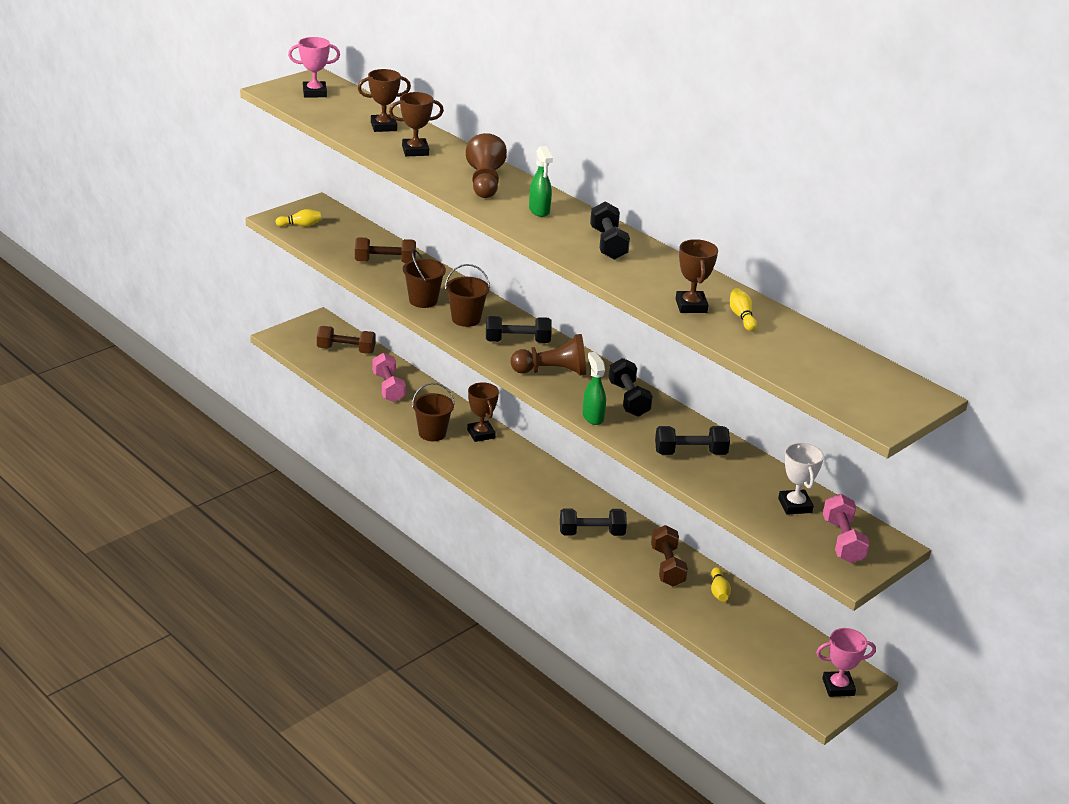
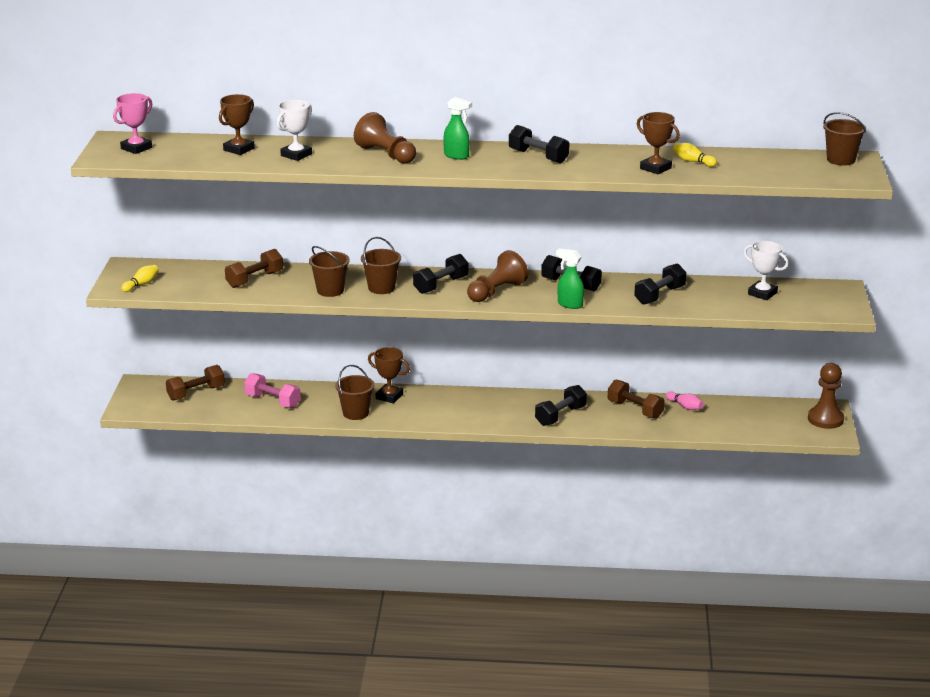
camera: 40 degrees left, 5 degrees down
brown trophy [389,92,444,156] -> white trophy [277,100,312,161]
yellow bowling pin [711,567,731,602] -> pink bowling pin [666,391,704,410]
pink trophy [816,628,876,697] -> brown pawn [808,363,844,429]
pink dumbbell [823,494,870,563] -> none
none -> brown bucket [823,112,866,165]

